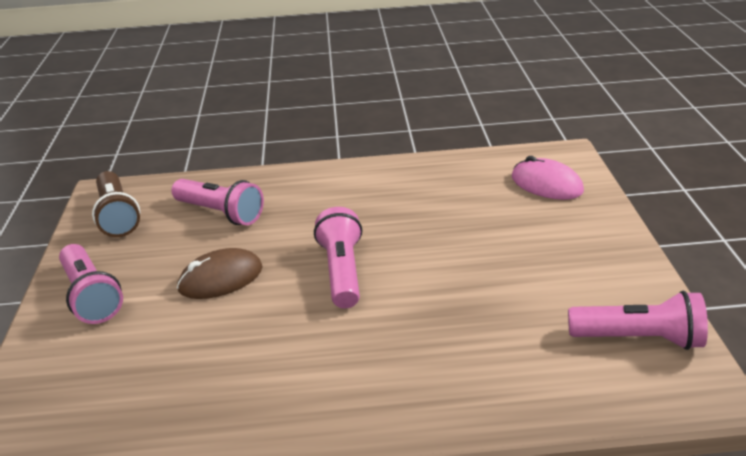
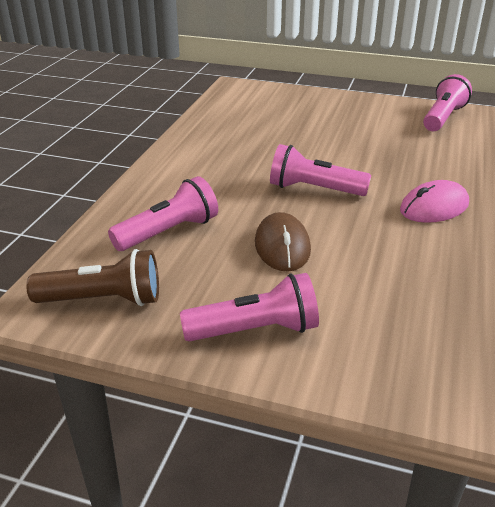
camera: 70 degrees left, 0 degrees up
pink mouse [512,156,584,200] -> pink mouse moved to [400,180,469,223]

